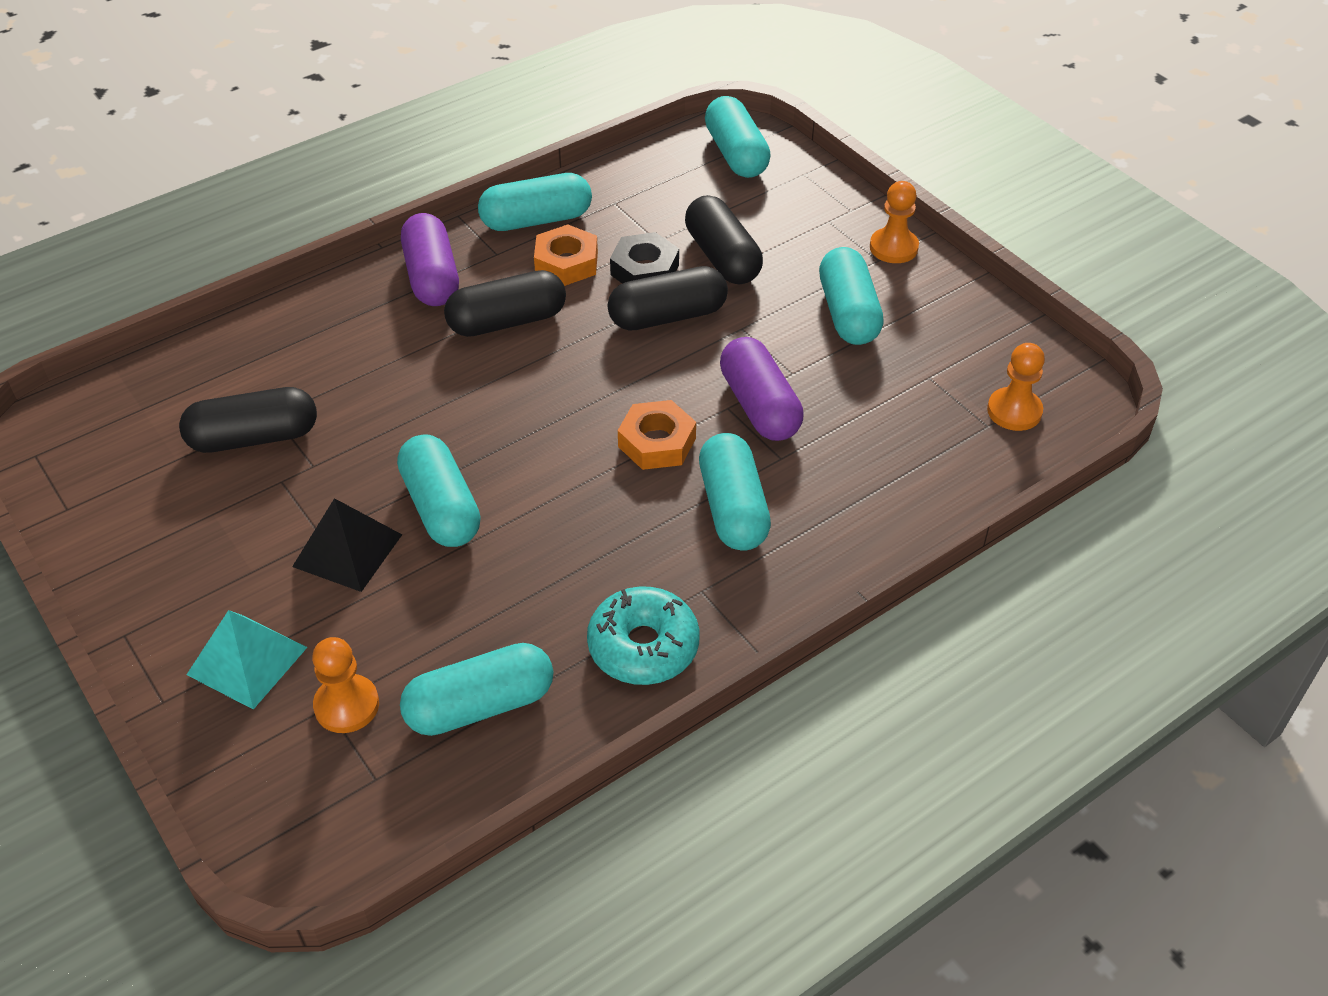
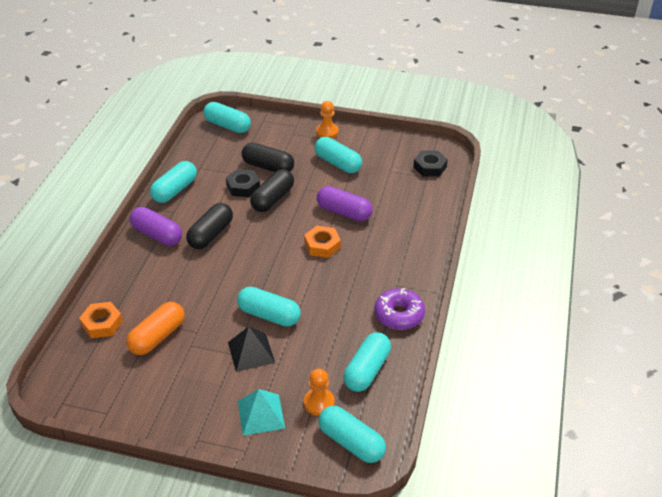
camera: 40 degrees left, 5 degrees down
black capsule [179,387,317,453] -> orange capsule [126,302,184,355]
orange nut [534,224,598,286] -> orange nut moved to [79,302,123,338]
turquoise donut [587,587,699,685] -> purple donut [374,288,425,330]
turquoise capsule [699,433,771,551] -> turquoise capsule moved to [318,406,386,463]
orange pawn [987,343,1045,431] -> black nut [413,150,448,176]

